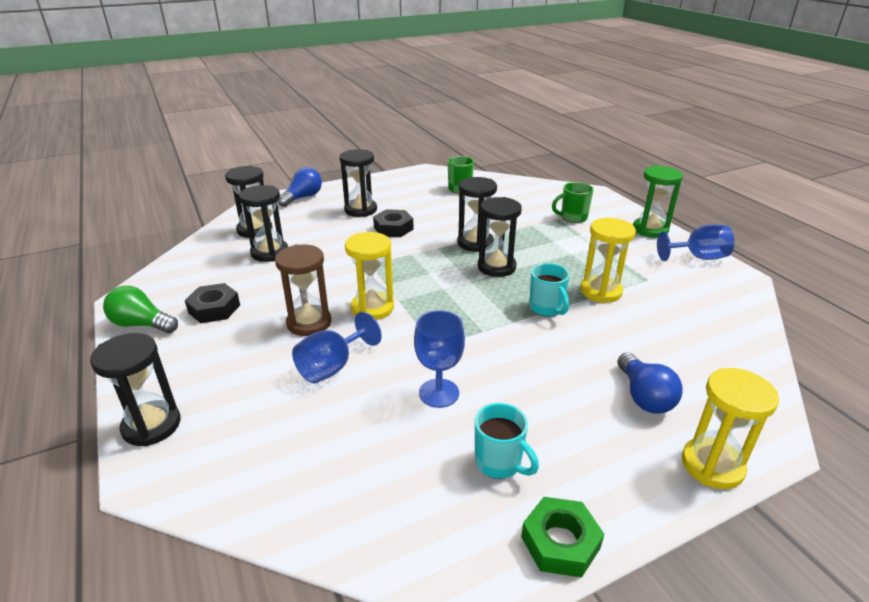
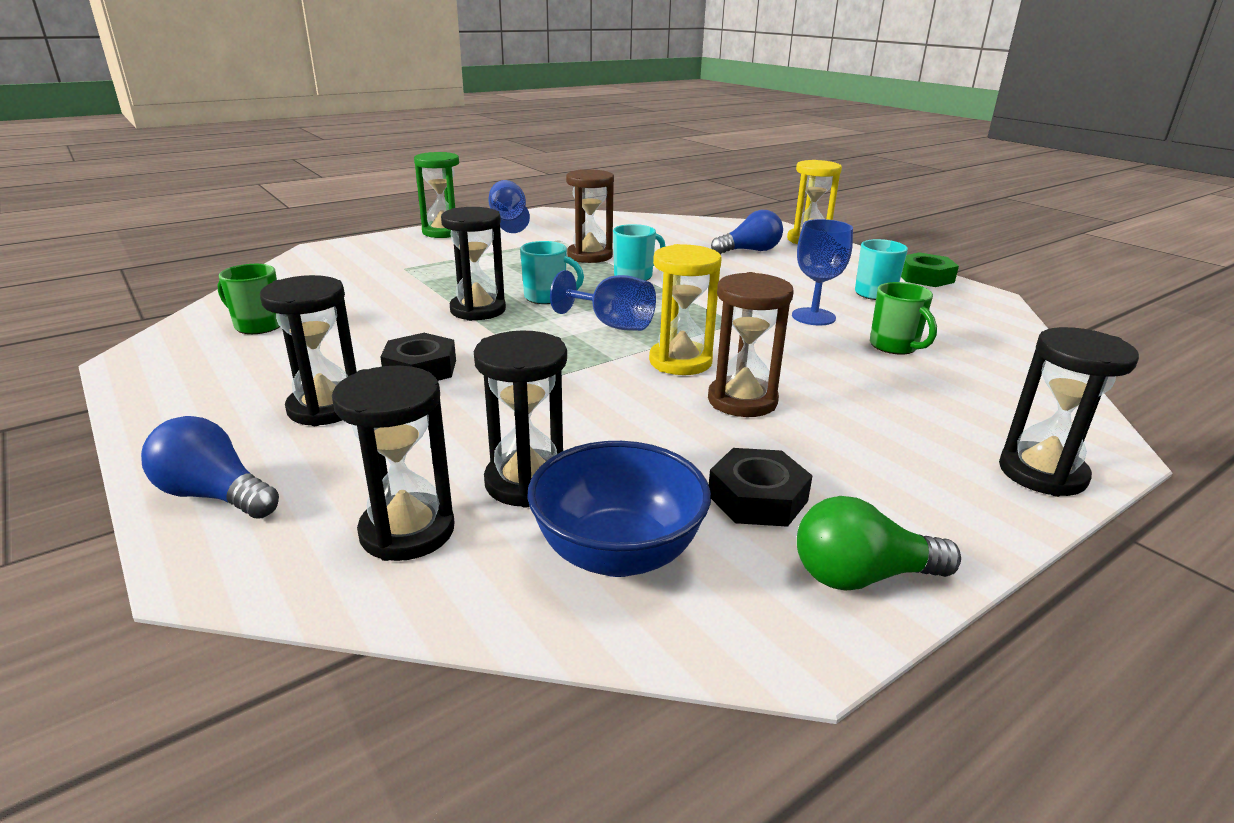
camera: 100 degrees left, 5 degrees down
green light bulb [103,286,178,333] -> green light bulb turned 75 degrees clockwise [797,496,961,591]
blue goblet [292,312,382,383] -> blue goblet moved to [550,270,656,331]
black hourglass [478,197,522,277] -> turquoise mug [520,241,584,304]
green mug [552,182,594,223] -> green mug moved to [870,282,937,354]
yellow hourglass [580,218,636,303] -> brown hourglass [566,169,614,263]
none -> blue bowl [527,441,711,577]

